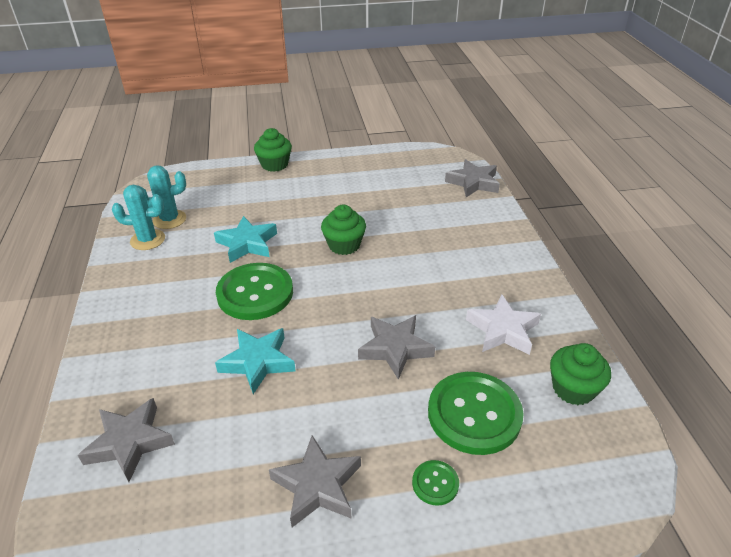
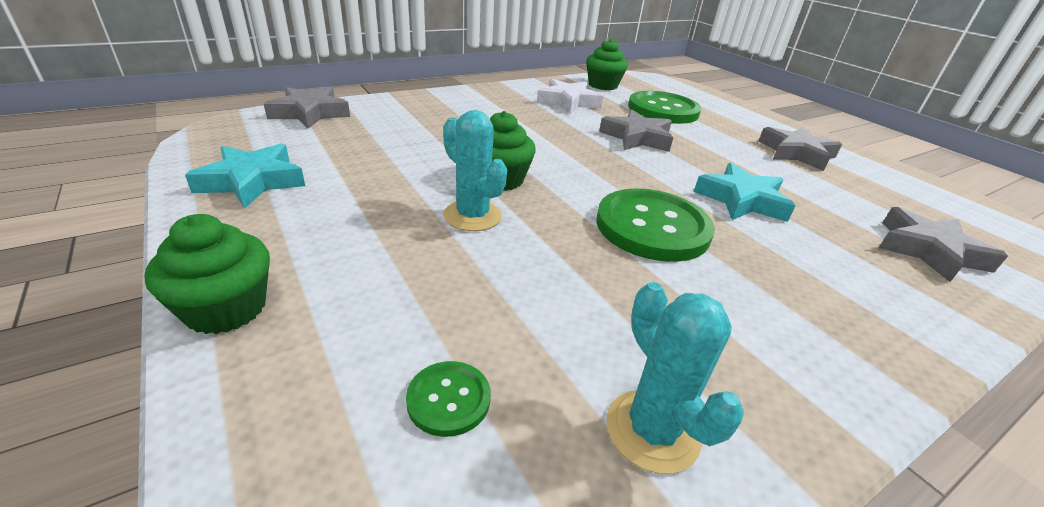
camera: 115 degrees left, 5 degrees down
turquoise cactus [143,166,186,229] -> turquoise cactus moved to [443,110,507,231]
turquoise star [214,216,277,263] -> turquoise star moved to [185,143,305,209]
green button [412,460,459,506] -> green button moved to [406,361,491,437]

